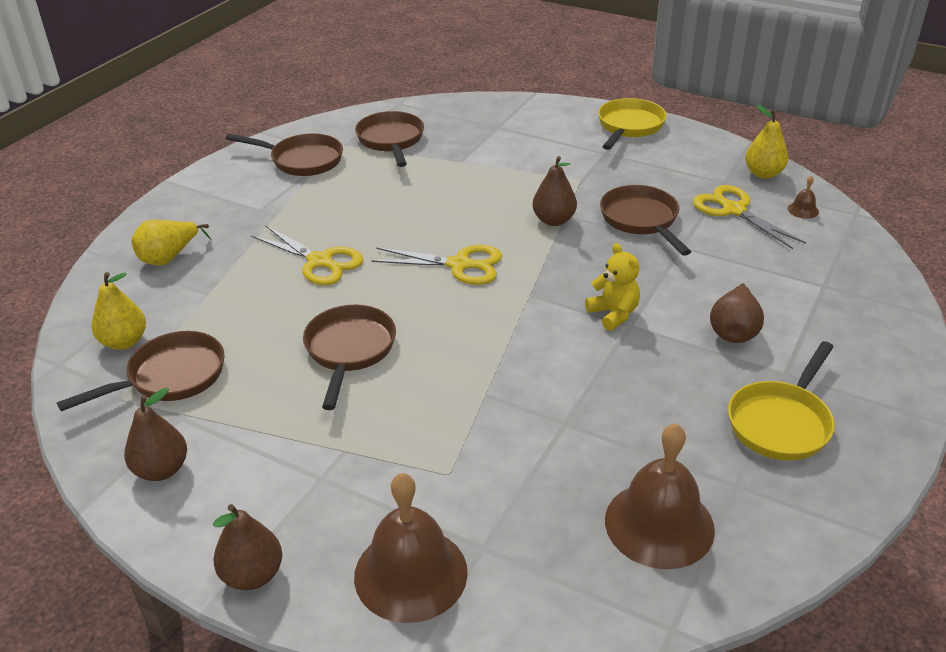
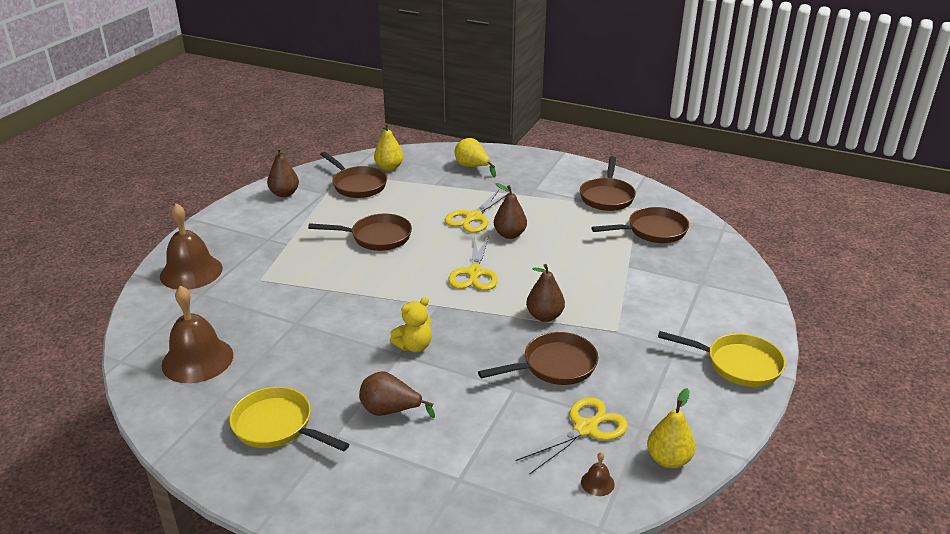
camera: 85 degrees right, 5 degrees down
brown pear [213,504,282,590] -> brown pear moved to [494,183,527,239]

